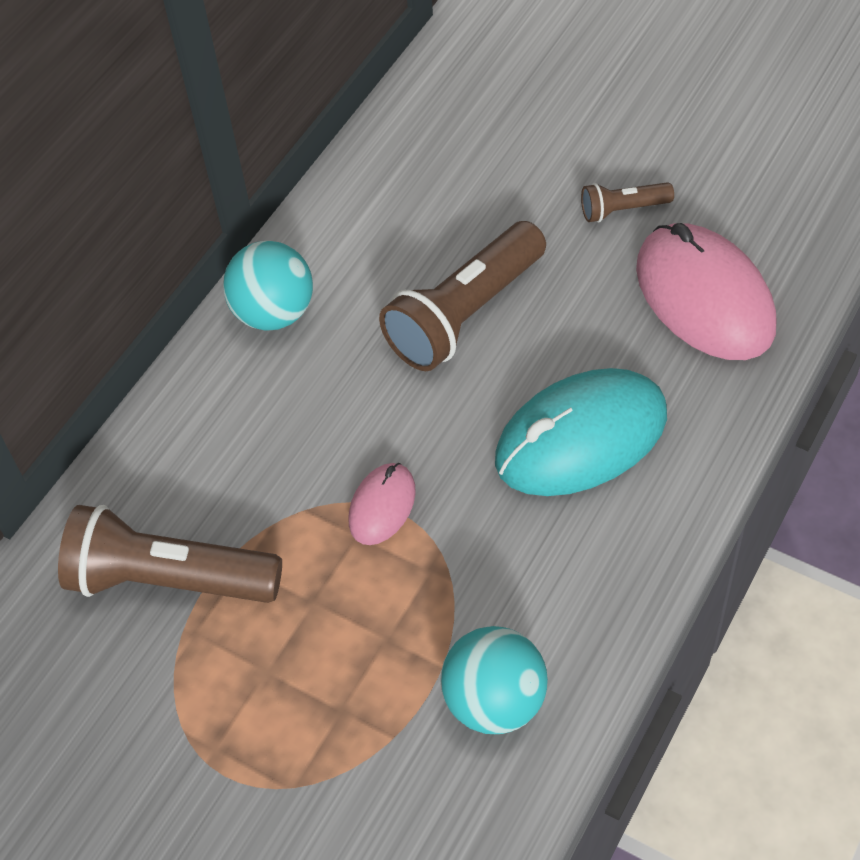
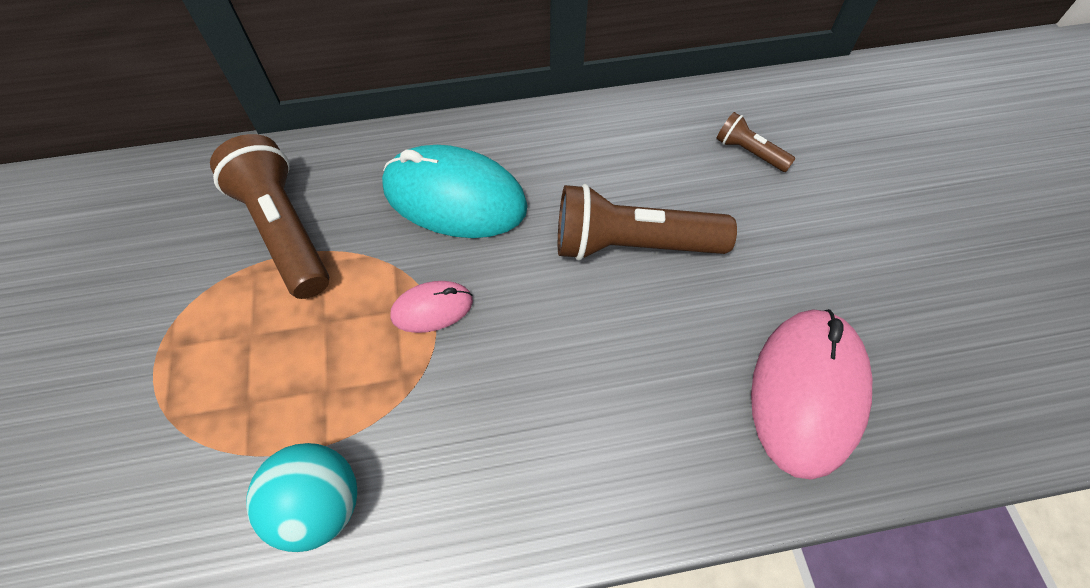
camera: 45 degrees right, 5 degrees up
turquoise ball [223,241,313,331] -> none
turquoise mouse [495,368,667,496] -> turquoise mouse moved to [382,145,528,238]
brown flashlight [581,182,674,222] -> brown flashlight moved to [716,112,796,172]

